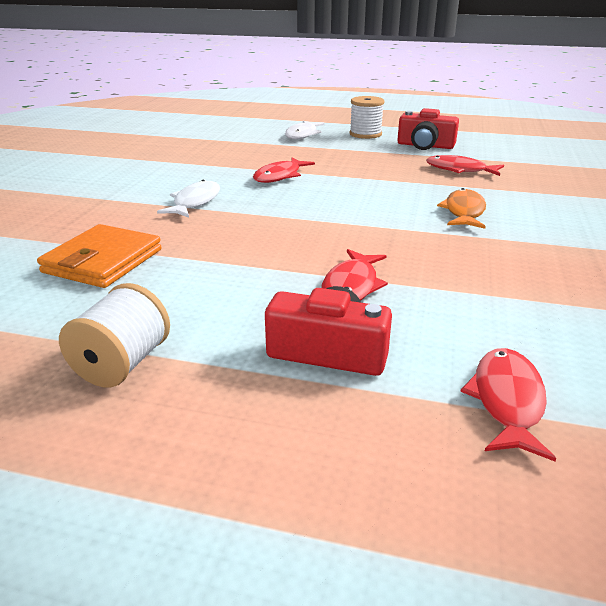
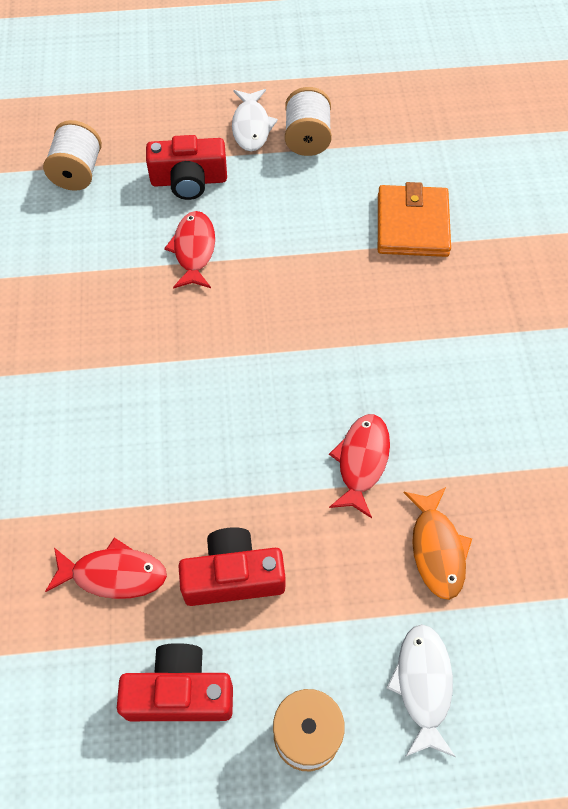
camera: 160 degrees right, 30 degrees up
white fish [157,180,220,218] -> white fish moved to [232,89,278,152]
orange fish [437,188,486,229] -> orange fish moved to [403,487,472,600]
red fish [460,348,556,461] -> white spool [43,120,102,191]
none -> red camera [179,527,285,606]

